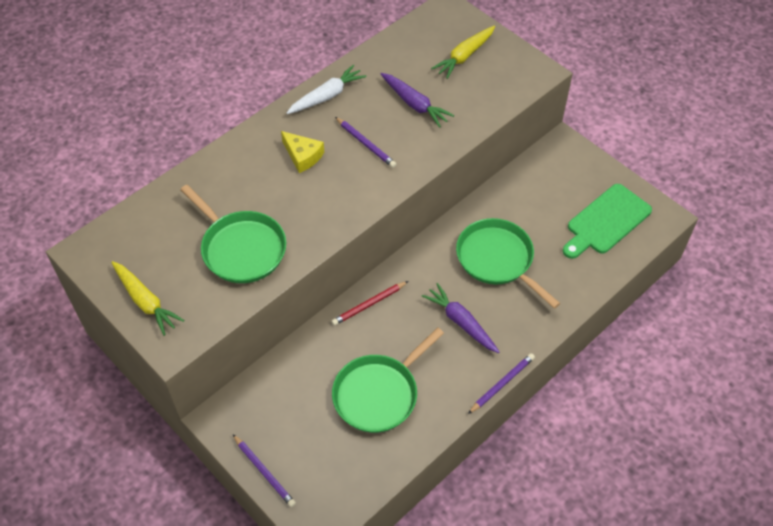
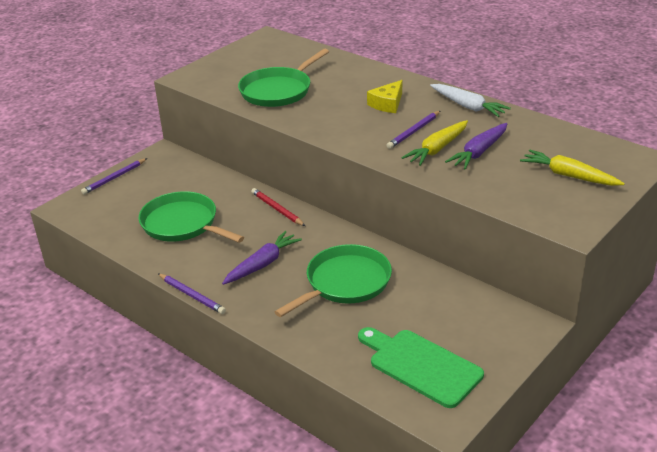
camera: 85 degrees right, 20 degrees down
yellow carrot [111,261,184,336] -> yellow carrot moved to [401,120,468,166]

